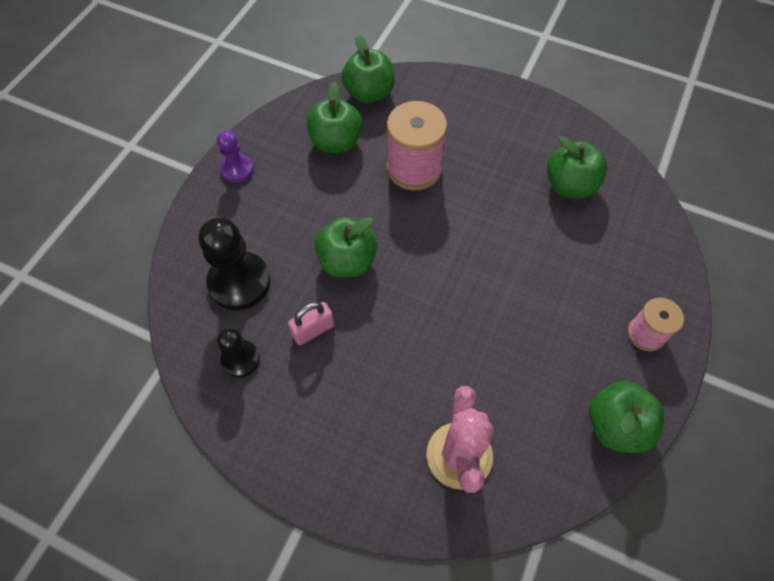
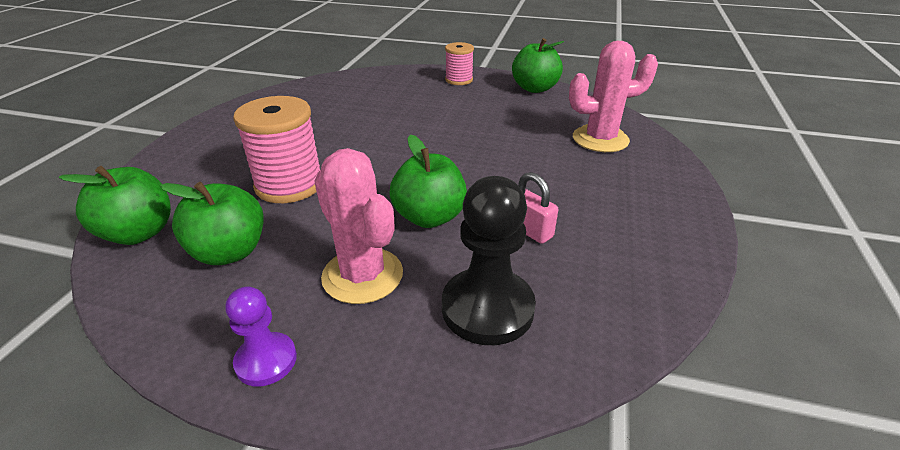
camera: 100 degrees left, 25 degrees down
black pawn [217,328,260,378] -> none
green apple [547,136,607,199] -> none
none -> pink cactus [314,148,403,304]

